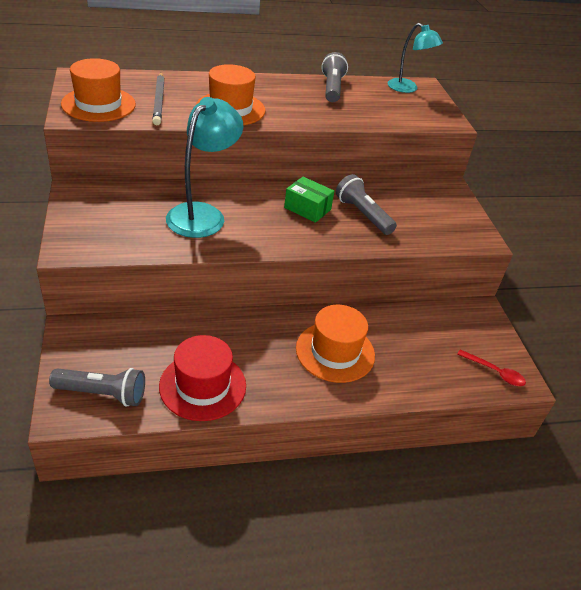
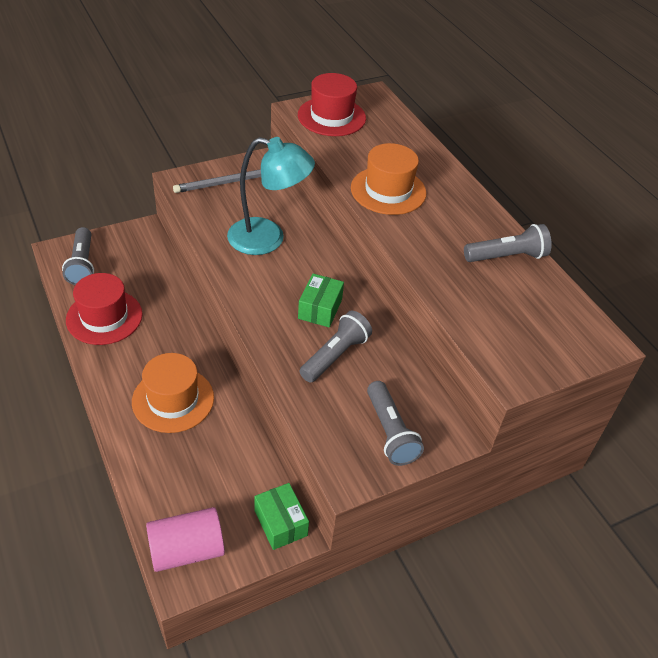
camera: 75 degrees right, 5 degrees up
orange hat [61,58,136,122] -> red hat [298,73,366,136]
grey pencil [152,72,165,125] -> grey pencil moved to [173,169,261,193]
turquoise lamp [388,23,443,93] -> none
red spoon [457,349,526,386] -> pink cylinder [146,507,225,572]
none -> green box [254,483,309,550]
none -> grey flashlight [367,381,424,466]

